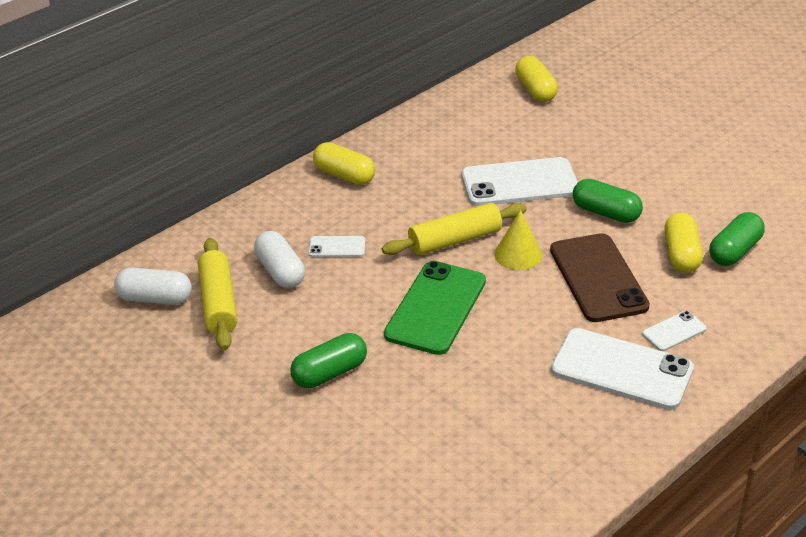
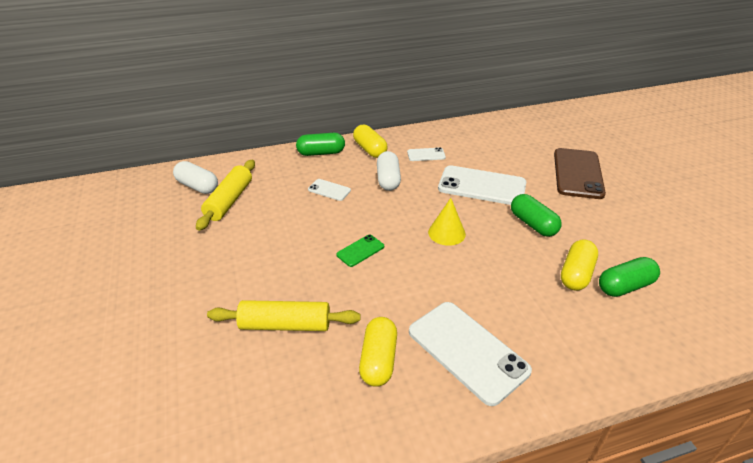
camera: 25 degrees right, 0 degrees up
white capsule [254,231,305,288] -> white capsule moved to [377,151,401,191]
green capsule [290,333,367,388] -> green capsule moved to [296,133,345,156]
yellow rolling pin [382,203,527,255] -> yellow rolling pin moved to [207,300,360,331]
green phone [384,261,486,355] -> green phone [336,234,384,267], size x0.48
yellow capsule [515,56,558,102] -> yellow capsule moved to [359,317,397,387]
brown phone [550,233,650,322] -> brown phone moved to [554,148,606,199]
white phone [642,311,707,351] -> white phone moved to [407,147,446,161]

